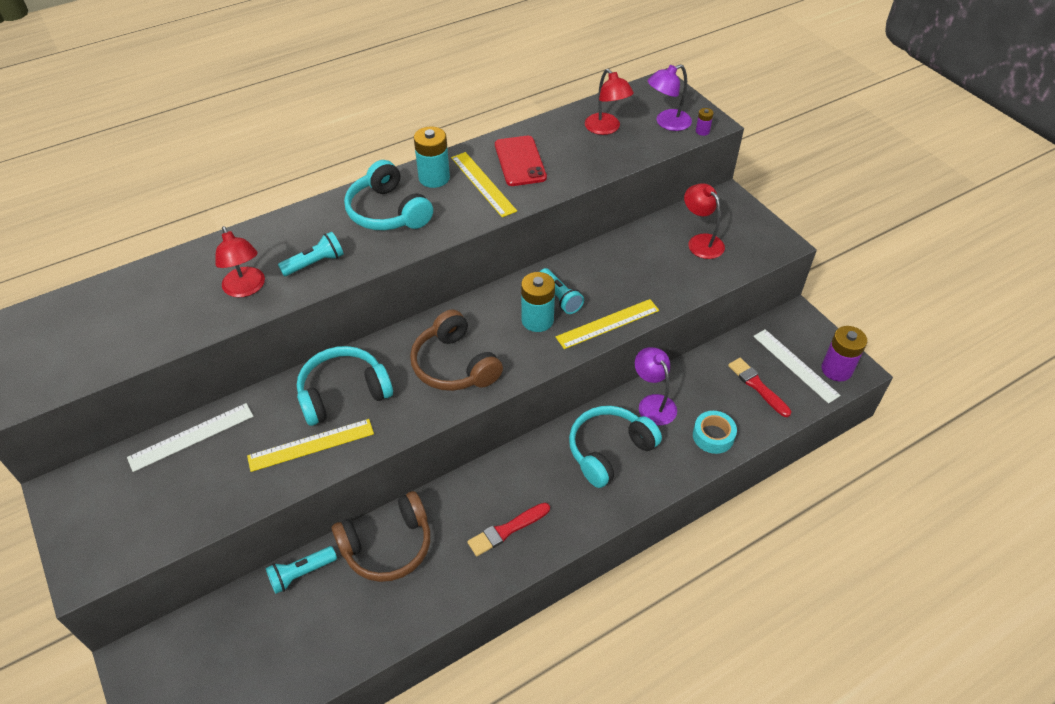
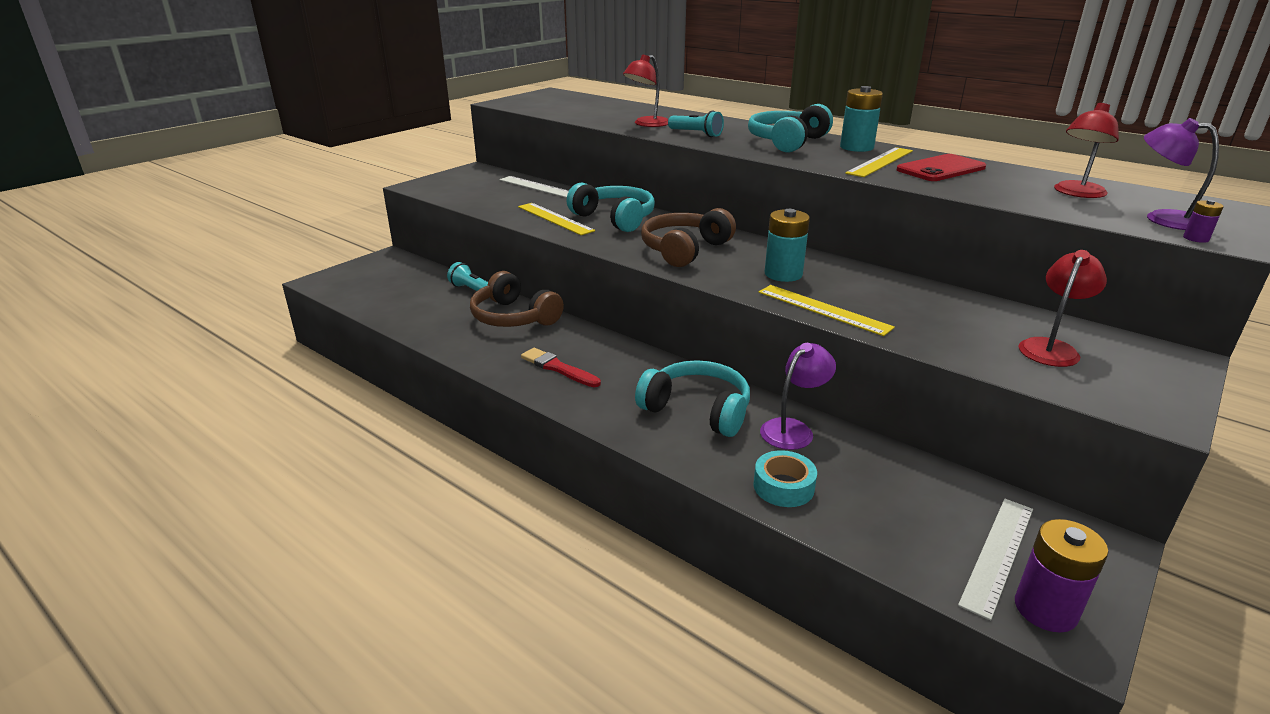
camera: 70 degrees right, 20 degrees down
turquoise flashlight [540,268,584,314] -> none
red brush [728,358,791,417] -> none

